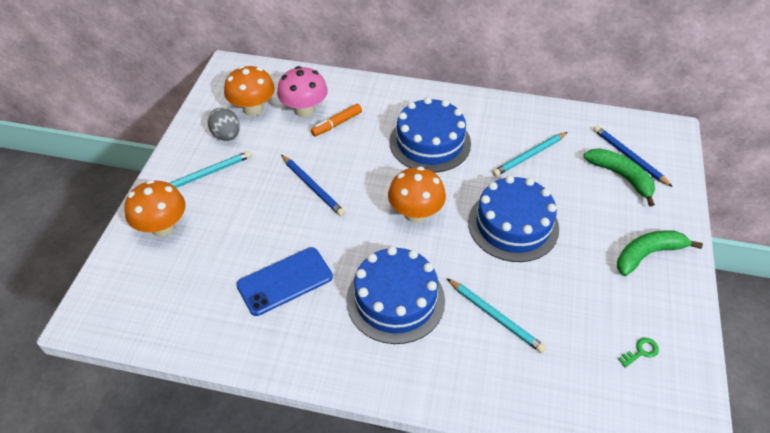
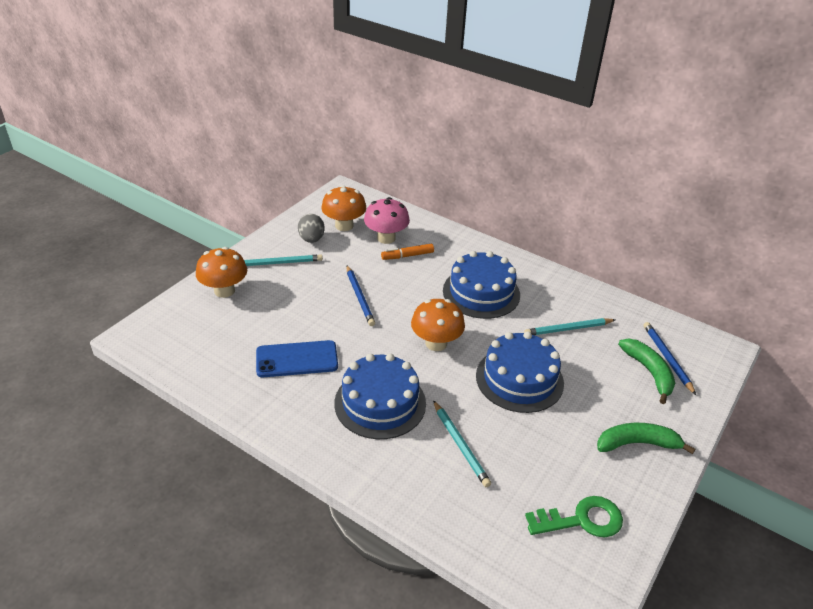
camera: 20 degrees right, 10 degrees down
green key [618,338,659,368] -> green key [525,496,623,537], size x2.13

